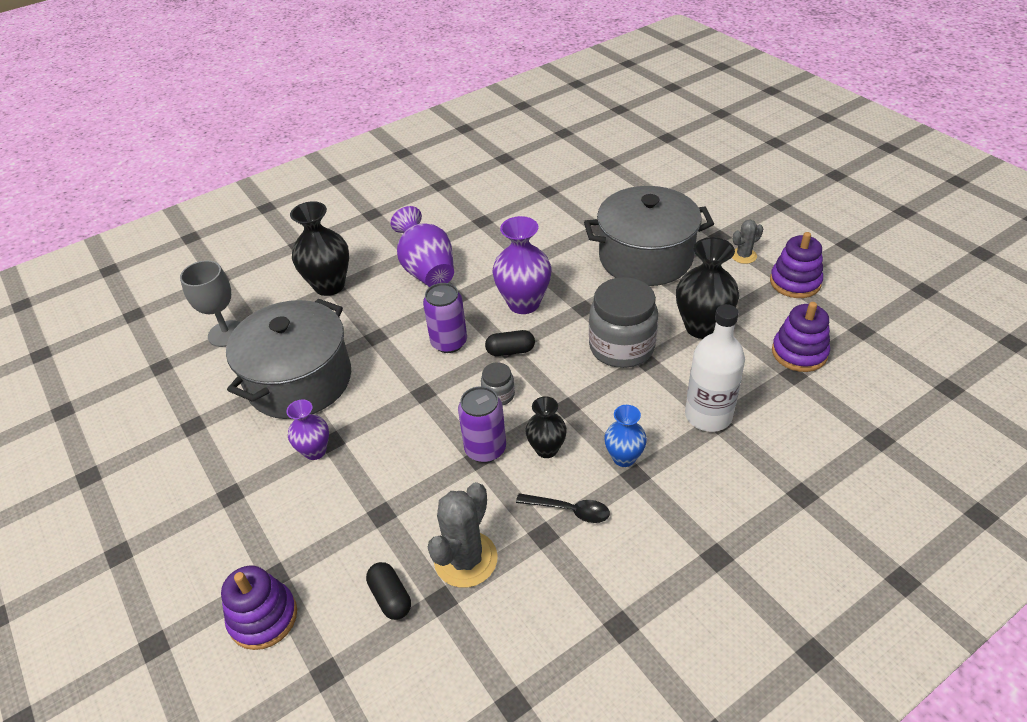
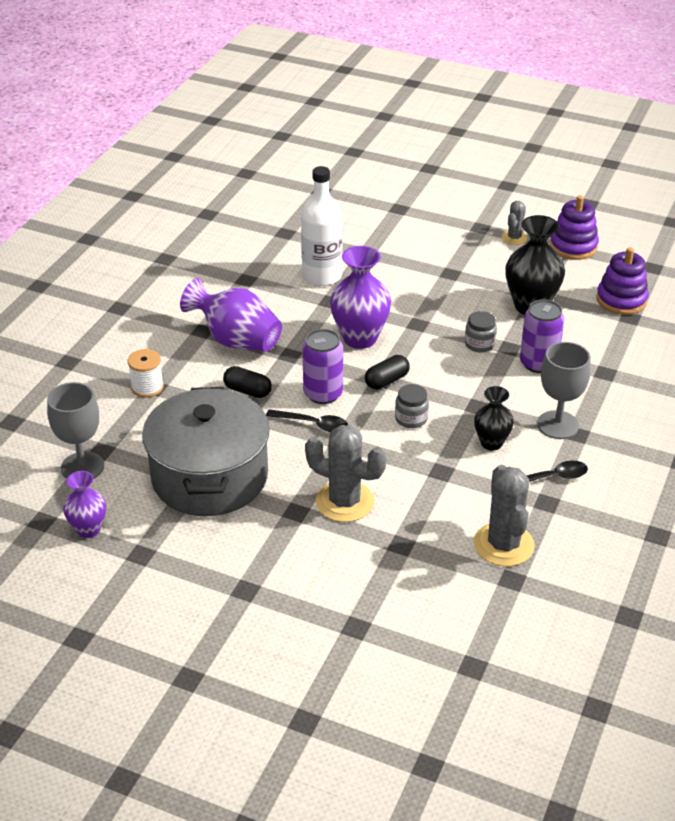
camera: 35 degrees left, 5 degrees down
purple stacking toy [221,566,297,650] -> none
purple vase [286,400,329,460] -> purple vase moved to [63,471,106,538]
black vase [290,201,349,296] -> white spool [127,349,164,398]
black capsule [366,562,411,620] -> black capsule moved to [223,366,272,398]
purple can [458,386,506,463] -> purple can moved to [520,299,564,373]
grey pot [584,186,714,286] -> none
grey jar [589,277,658,368] -> grey jar [465,311,497,353], size x0.47
blue vase [605,405,647,467] -> grey goblet [537,342,591,439]
white bottle [685,304,745,432] -> white bottle moved to [301,166,343,286]
none -> black spoon [266,409,348,432]
none -> grey cactus [305,425,387,522]

